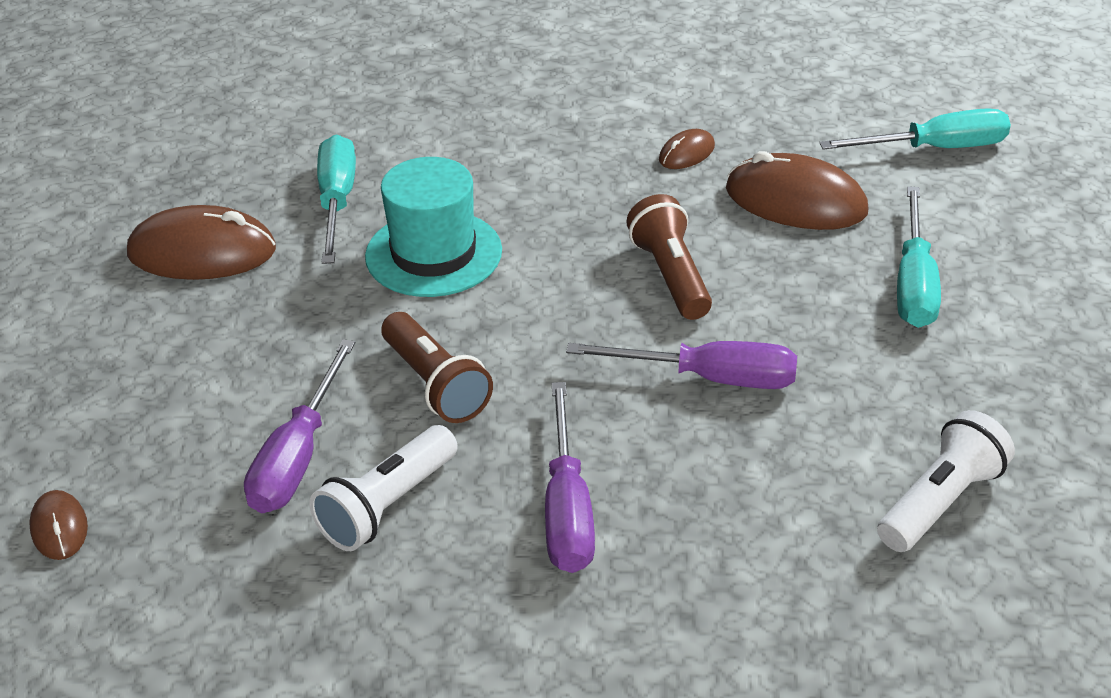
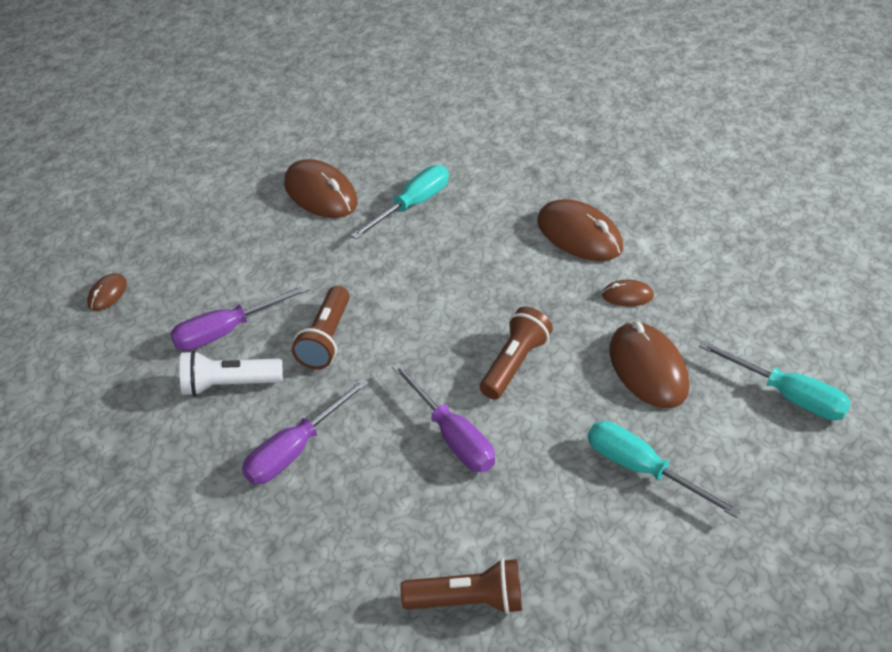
camera: 45 degrees right, 5 degrees up
turquoise hat [365,157,502,297] -> none
white flashlight [877,410,1015,552] -> brown flashlight [401,558,522,614]
turquoise screwdriver [897,186,941,328] -> turquoise screwdriver turned 75 degrees clockwise [588,421,741,518]
none -> brown mouse [537,199,623,261]

